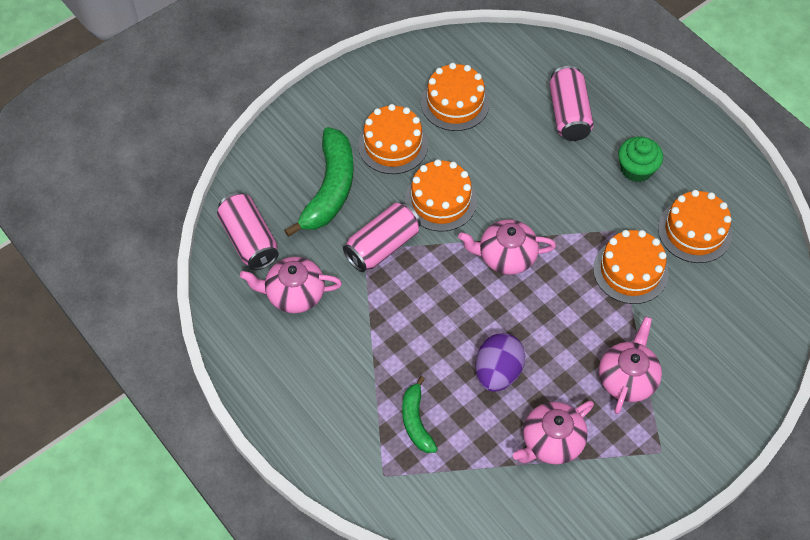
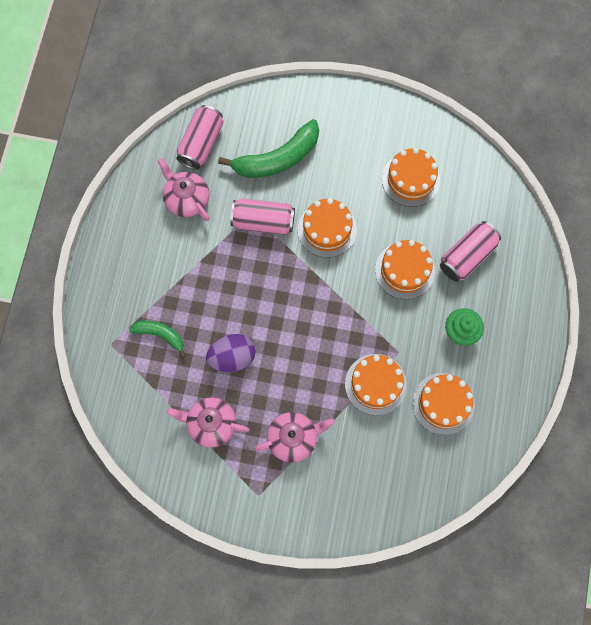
camera: 50 degrees right, 15 degrees up
orange cake [358,104,428,174] -> orange cake moved to [375,240,435,299]
green banana [402,376,437,453] -> green banana turned 75 degrees clockwise [129,321,186,358]
pink teapot [458,219,556,275] -> none

